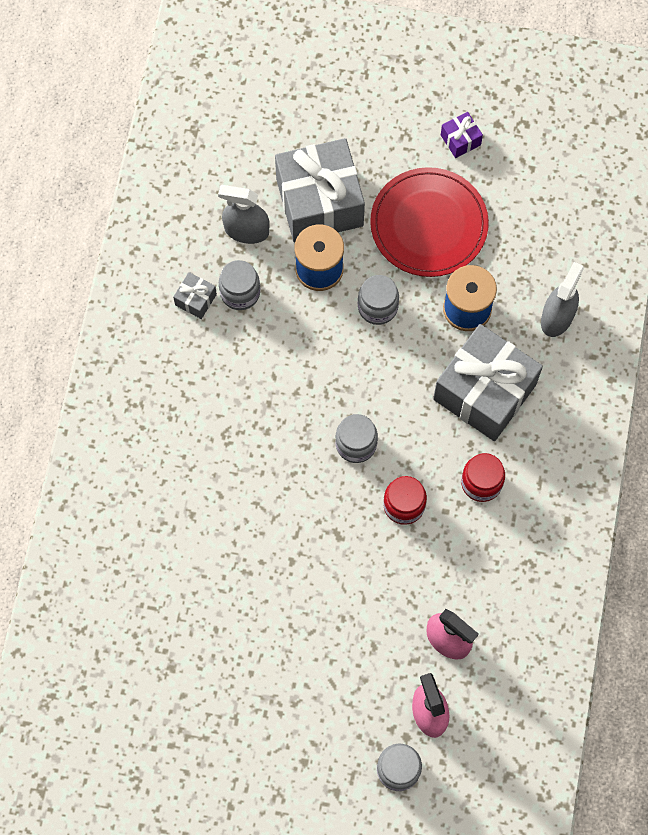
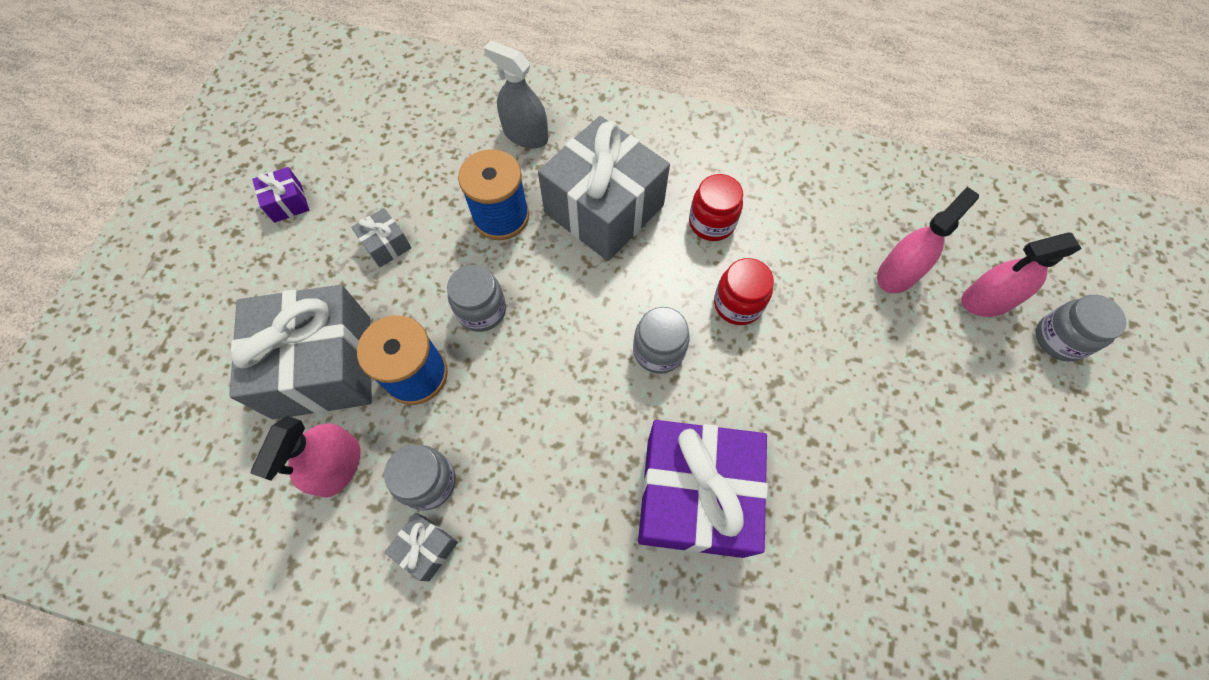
camera: 85 degrees left, 5 degrees down
grey spray bottle [218,185,270,244] -> pink spray bottle [251,416,361,498]
red plate [370,167,489,277] -> grey gift [351,208,411,267]
none -> purple gift [638,420,768,558]

